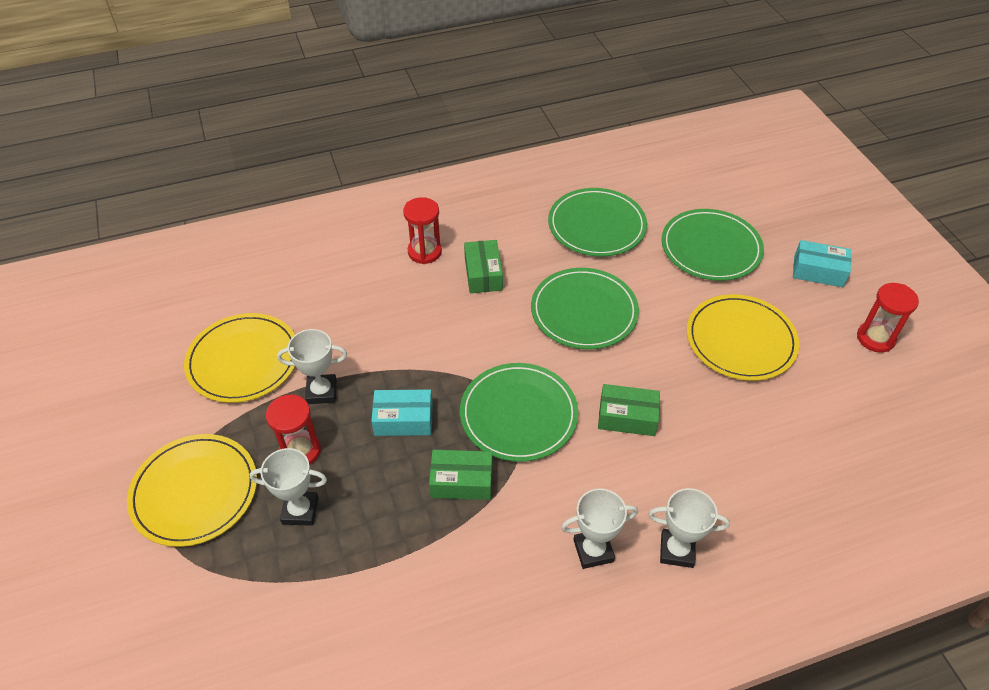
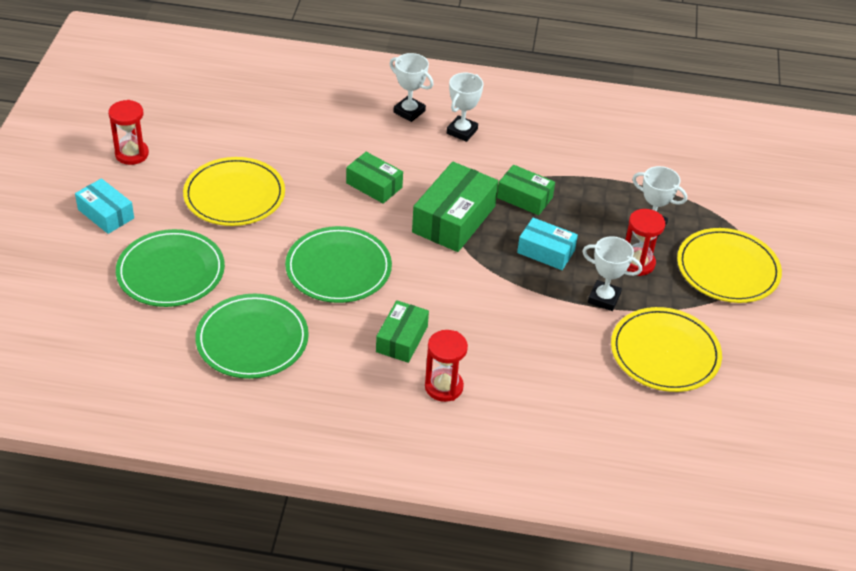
camera: 155 degrees left, 5 degrees down
green plate [460,363,578,462] -> green box [412,162,498,252]
white trophy [561,488,638,569] -> white trophy turned 75 degrees counterclockwise [447,73,484,142]

